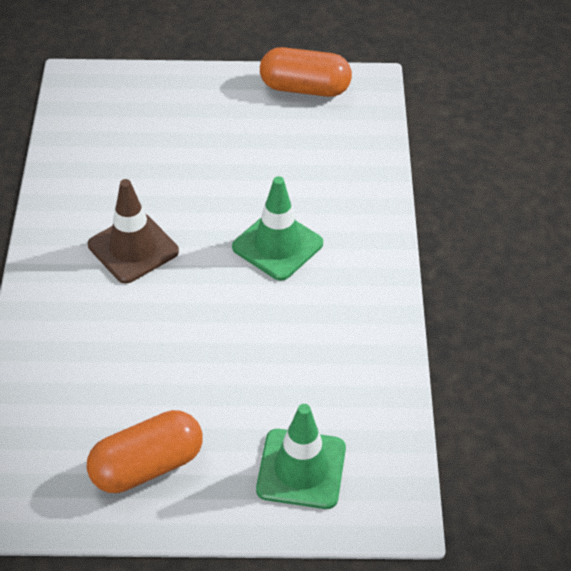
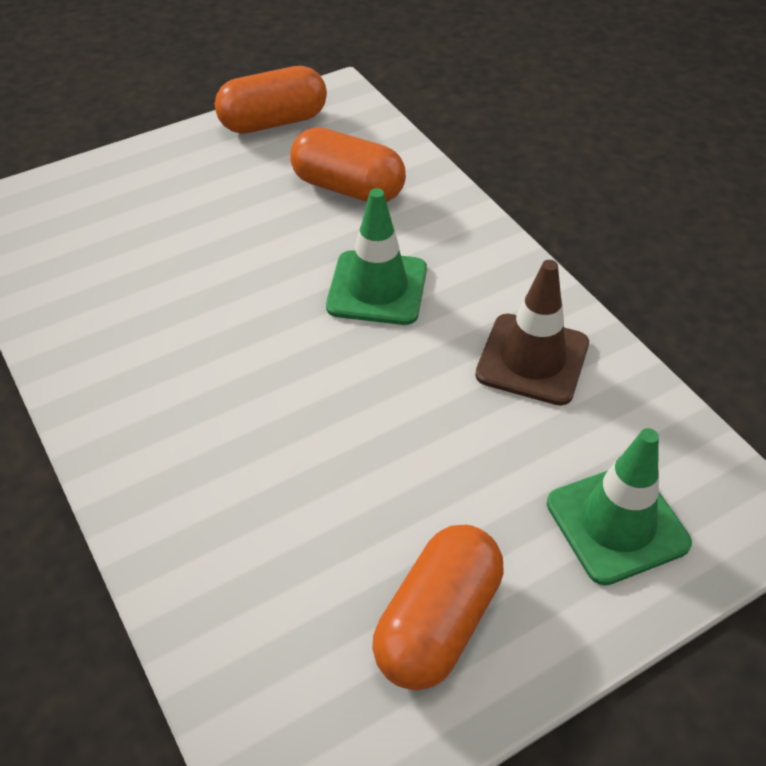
camera: 30 degrees left, 0 degrees up
brown traffic cone [88,179,179,284] -> brown traffic cone moved to [475,260,589,406]
none -> orange capsule [290,127,406,202]

